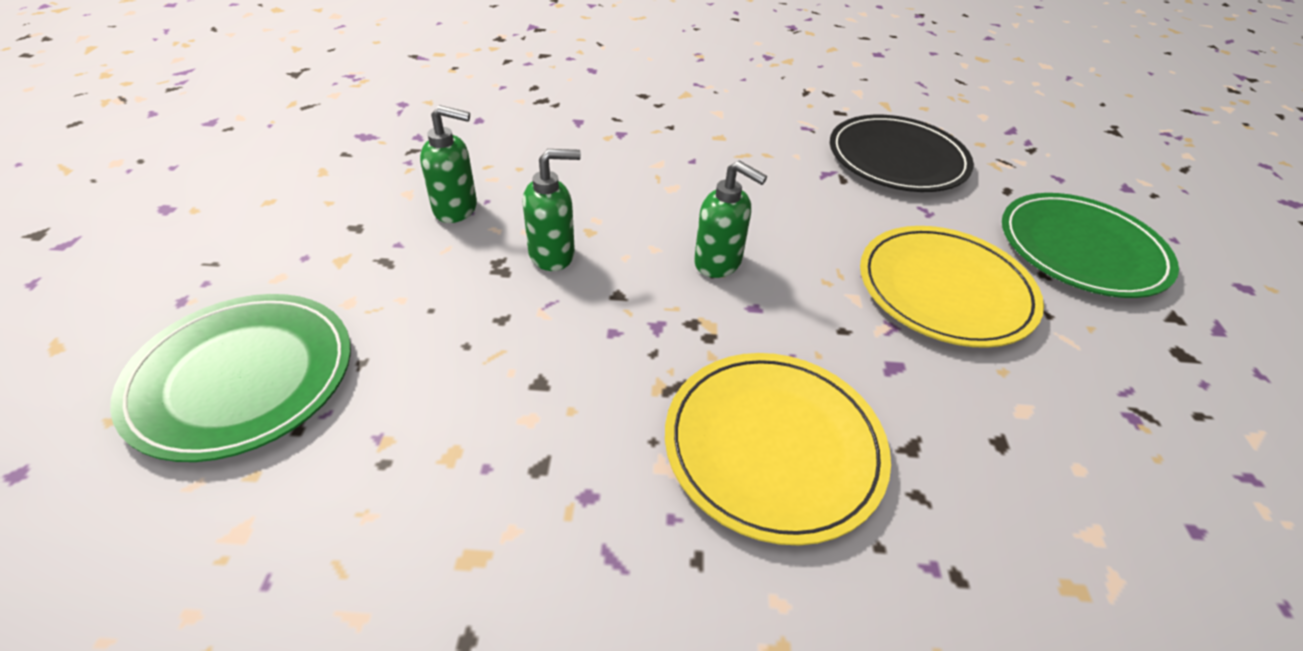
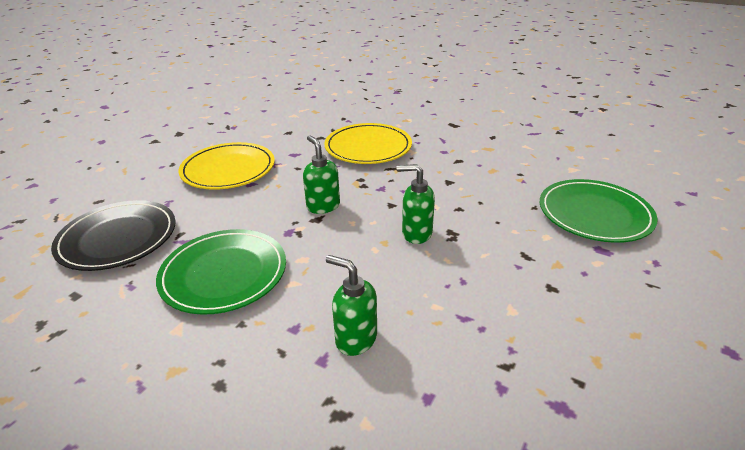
camera: 150 degrees left, 10 degrees down
green soap dispenser [420,105,477,223] -> green soap dispenser moved to [326,255,377,356]
green plate [1002,193,1179,298] -> green plate moved to [156,229,286,315]

